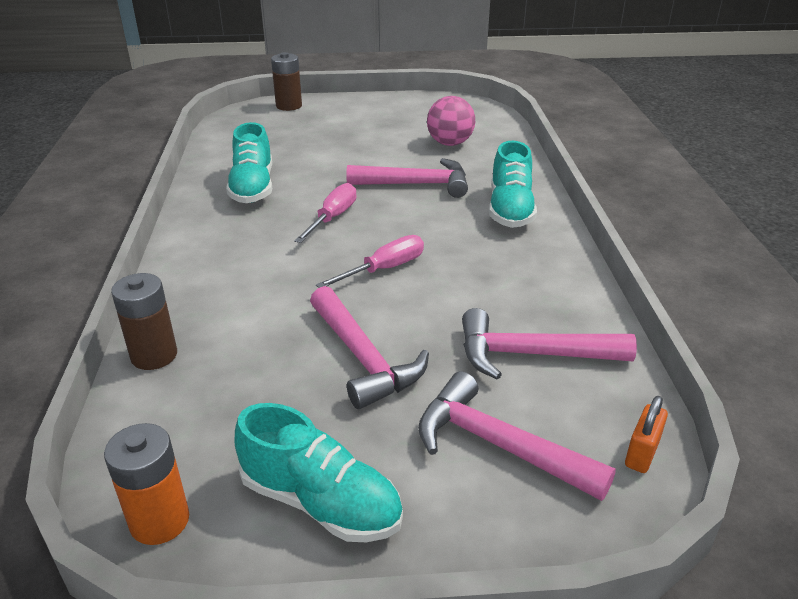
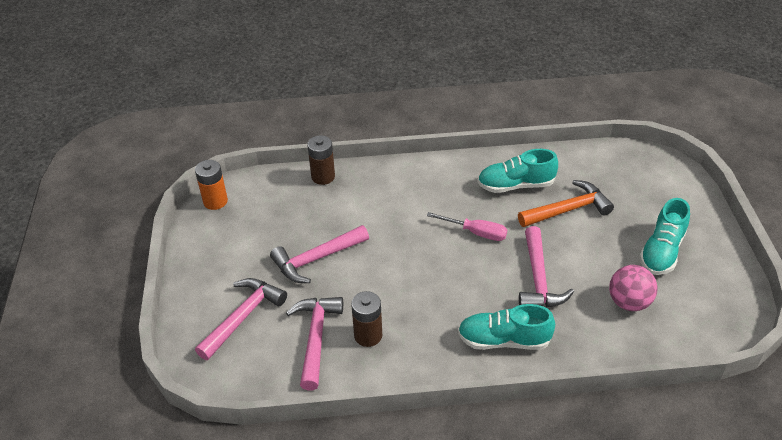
camera: 90 degrees right, 10 degrees up
turquoise shoe [235,403,403,542] -> turquoise shoe moved to [640,198,690,275]
brown battery [271,52,302,111] -> brown battery moved to [351,291,382,347]
pink screwdriver [316,235,424,288] -> none
orange padlock [625,396,668,473] -> none
none -> orange hammer [518,180,614,227]

